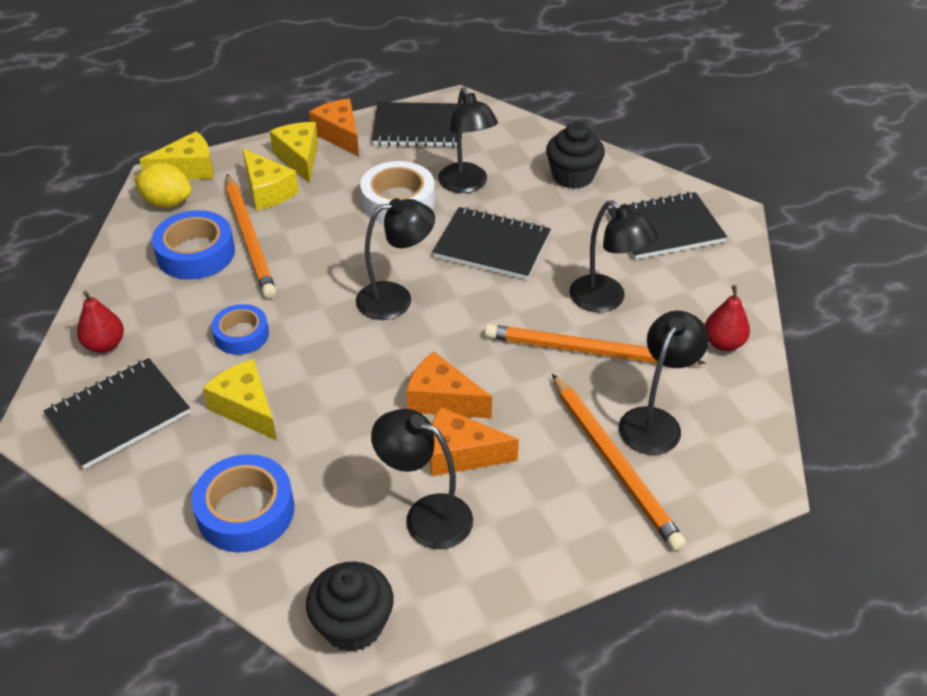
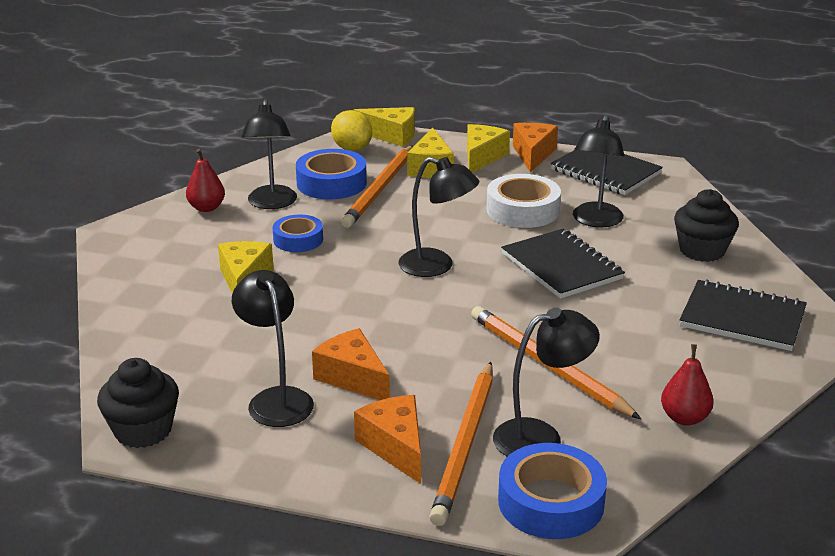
camera: 40 degrees right, 15 degrees down
black notebook [44,358,190,469] -> none
blue tape [191,454,294,552] -> blue tape moved to [498,443,607,539]
orange cheese [406,352,492,418] -> orange cheese moved to [354,395,421,484]
black lamp [569,200,658,312] -> black lamp moved to [242,99,297,209]

